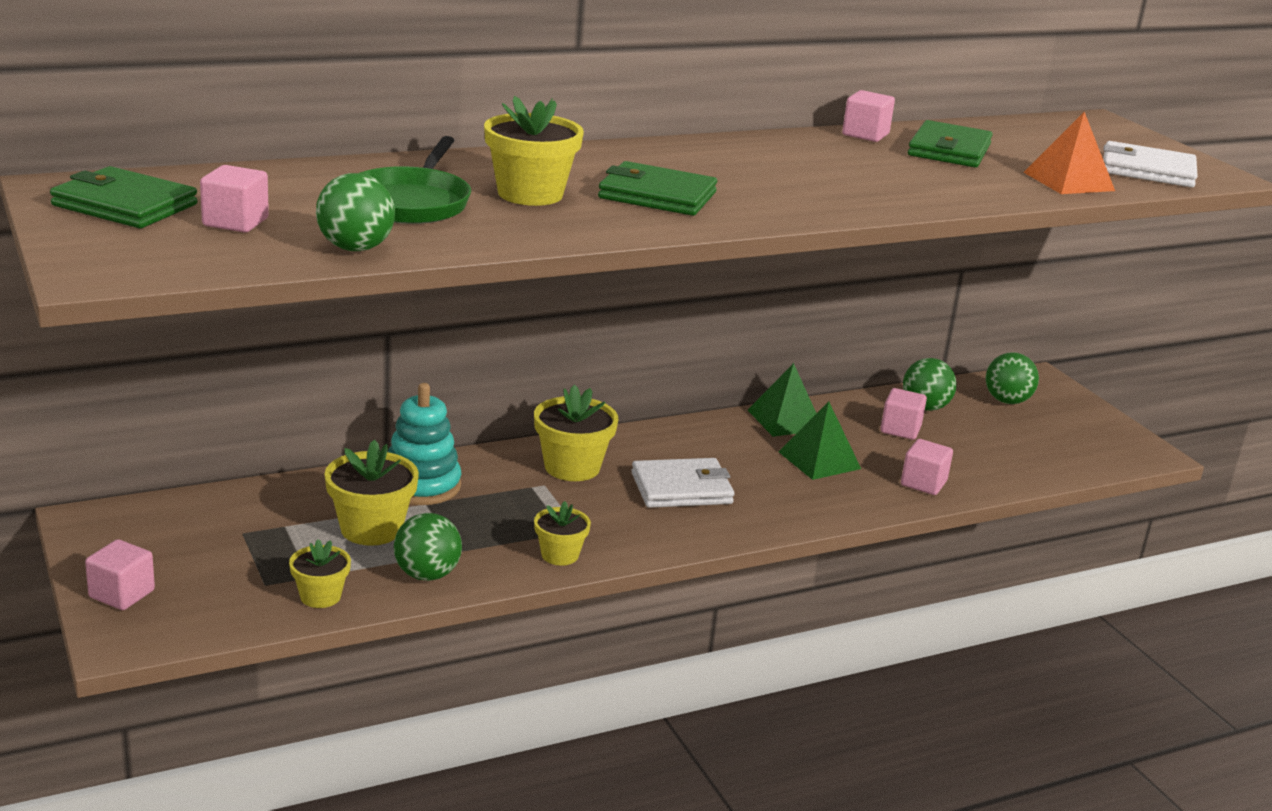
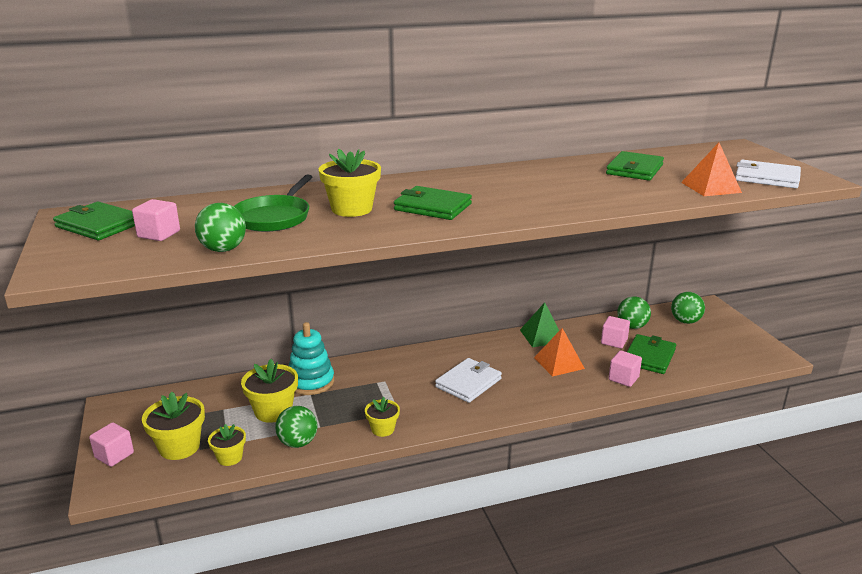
camera: 10 degrees right, 0 degrees up
yellow flower pot [534,385,618,481] -> yellow flower pot moved to [142,392,205,460]
white wallet [631,458,734,508] -> white wallet turned 45 degrees counterclockwise [435,358,502,403]
green pyramid [779,402,861,480] -> orange pyramid [534,328,585,377]
pink cube [842,90,895,142] -> none
none -> green wallet [627,334,676,374]

